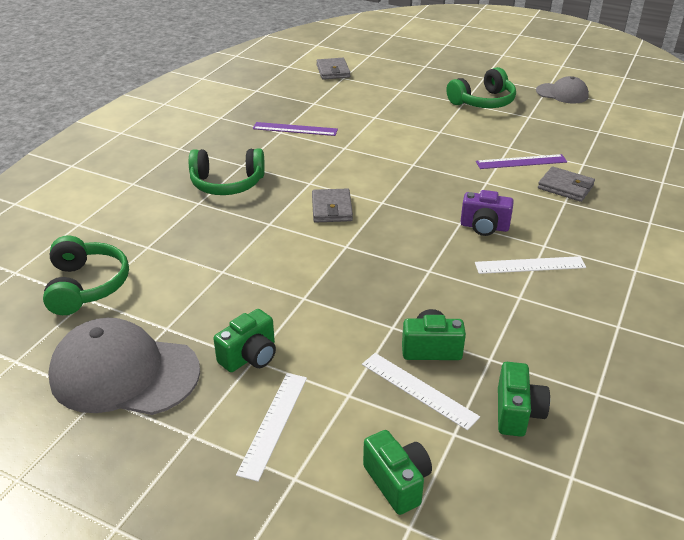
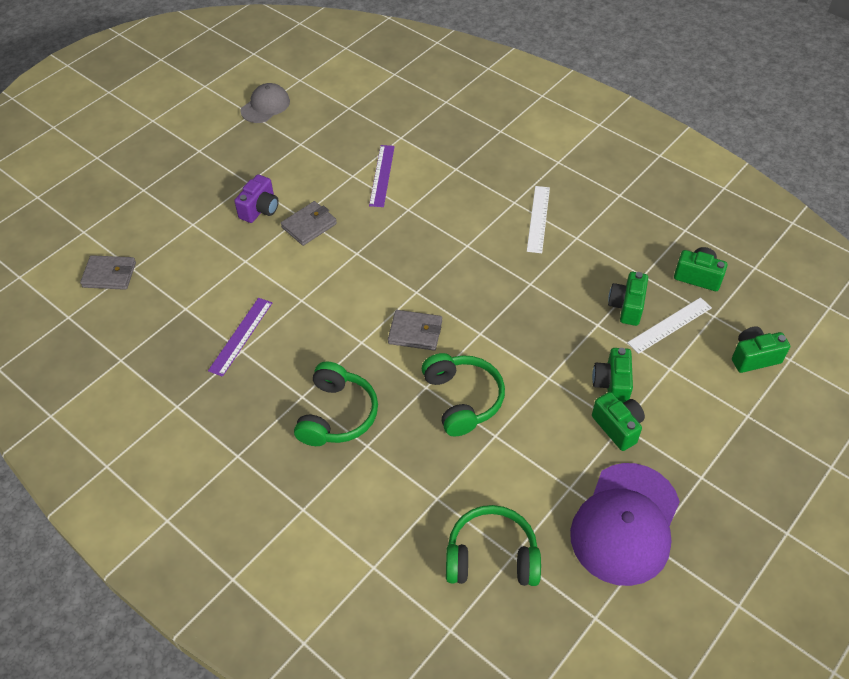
camera: 75 degrees left, 15 degrees up
grey cap [48,318,200,415] -> purple cap [570,463,680,586]
white ruler [236,373,307,482] -> none
green headphones [446,67,516,108] -> green headphones moved to [422,353,505,437]
purple camera [460,190,514,236] -> purple camera moved to [234,174,279,223]
grey wallet [538,166,595,202] -> grey wallet moved to [281,201,337,246]
none -> green camera [592,348,633,403]

